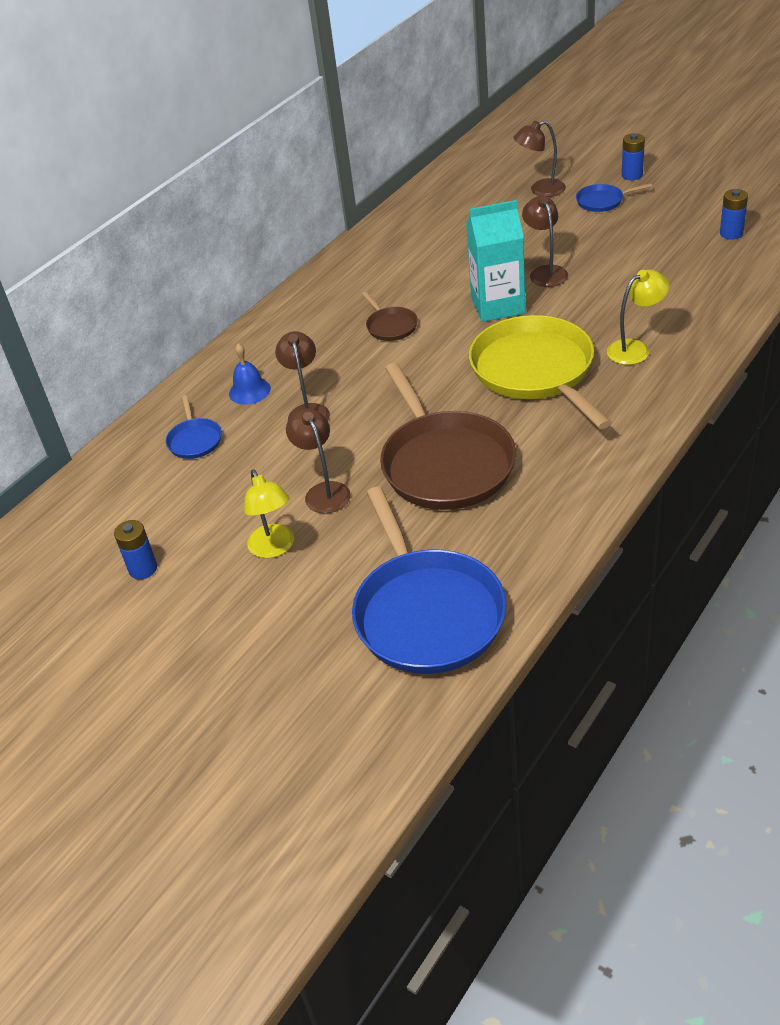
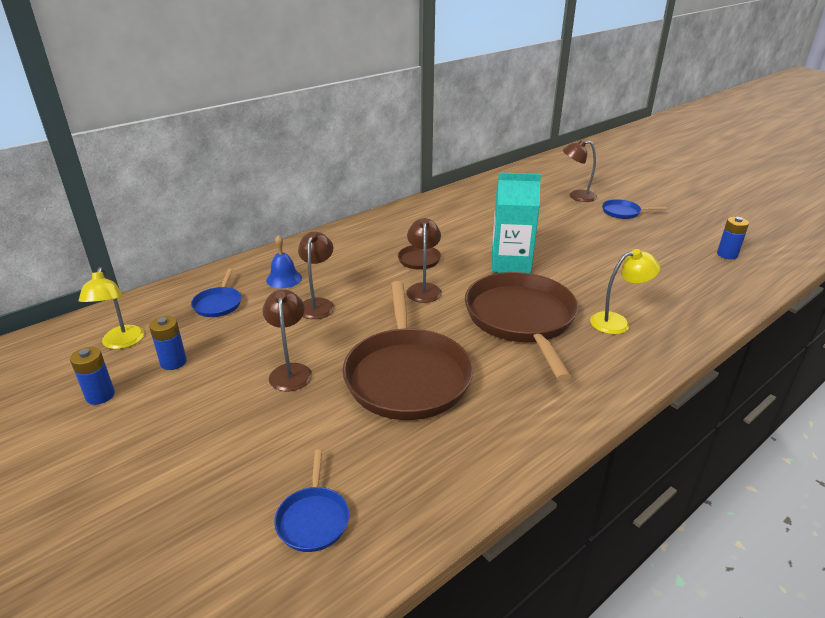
camera: 10 degrees right, 10 degrees down
yellow lamp [244,470,294,558] -> yellow lamp moved to [79,267,144,349]
blue pan [352,487,507,674] -> blue pan [274,450,349,552], size x0.45
yellow pan [469,315,612,429] -> brown pan [465,272,578,381]
brown lamp [522,196,568,287] -> brown lamp moved to [406,218,442,303]
blue battery [622,133,645,180] -> blue battery moved to [149,316,187,370]

